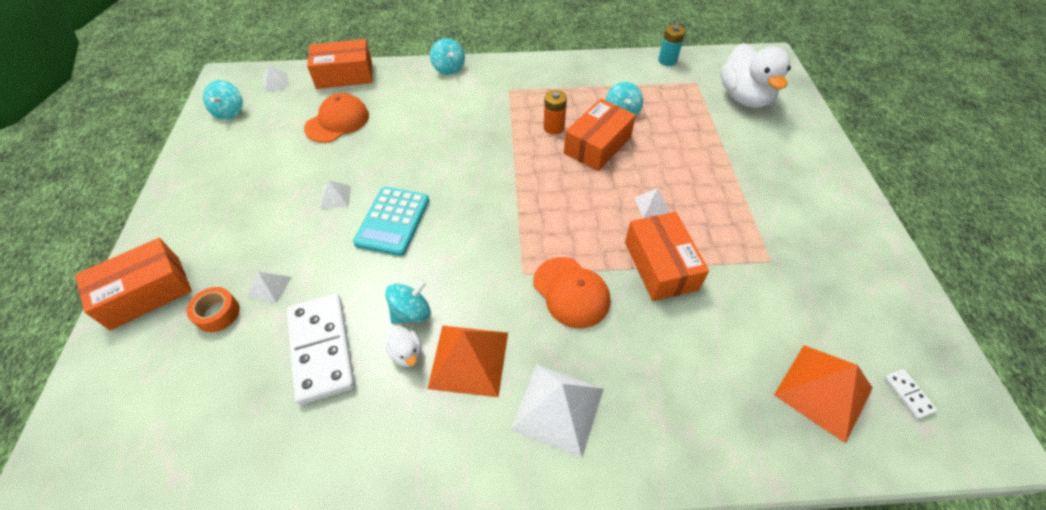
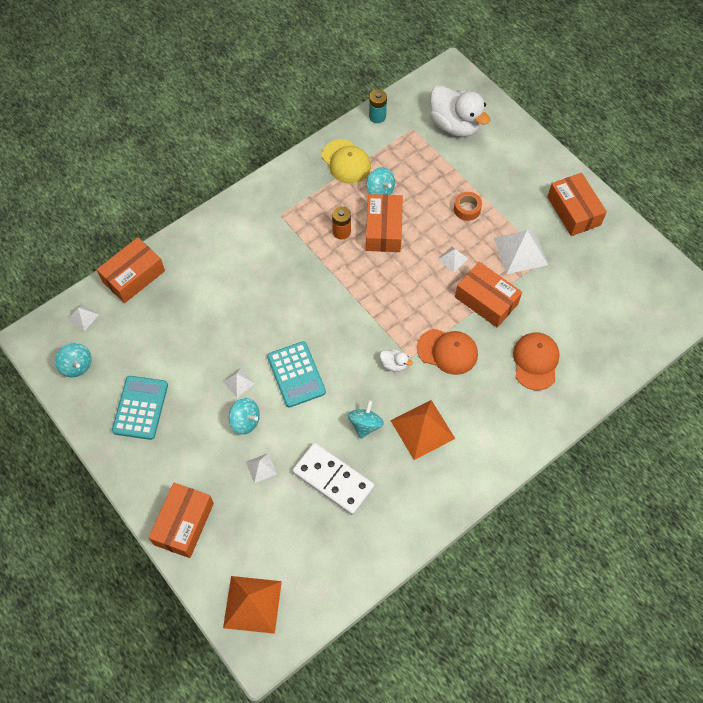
camera: 35 degrees left, 10 degrees up
orange tape [187,287,240,332] -> orange tape moved to [454,192,482,221]
orange cap [304,93,369,143] -> orange cap moved to [513,332,560,390]
white duck [385,325,421,367] -> white duck moved to [380,349,413,372]
turquoise spinning top [430,38,465,76] -> turquoise spinning top moved to [229,398,260,435]
white pyramid [510,364,604,458] -> white pyramid moved to [494,229,548,274]
orange pyramid [774,345,873,444] -> orange pyramid moved to [223,576,282,634]
white domino [884,369,938,419] -> none
none -> turquoise calculator [112,376,168,440]
none -> yellow cap [322,139,371,184]
none -> orange box [547,173,607,236]

